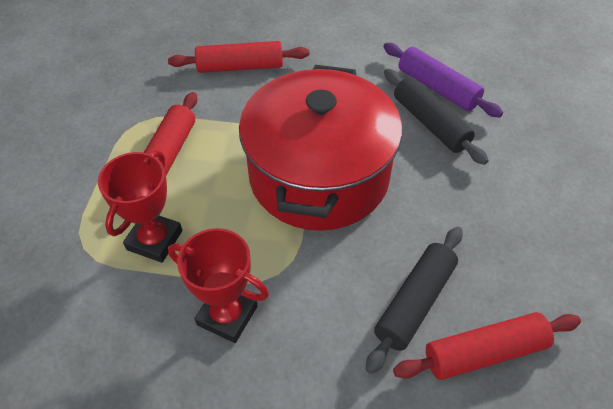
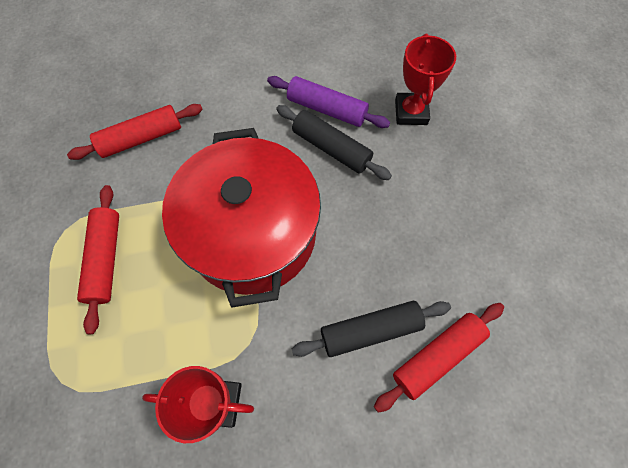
camera: 20 degrees left, 15 degrees up
red trophy [98,150,182,263] -> red trophy moved to [395,34,456,125]
black rolling pin [365,227,463,374] -> black rolling pin turned 60 degrees clockwise [292,301,451,357]

